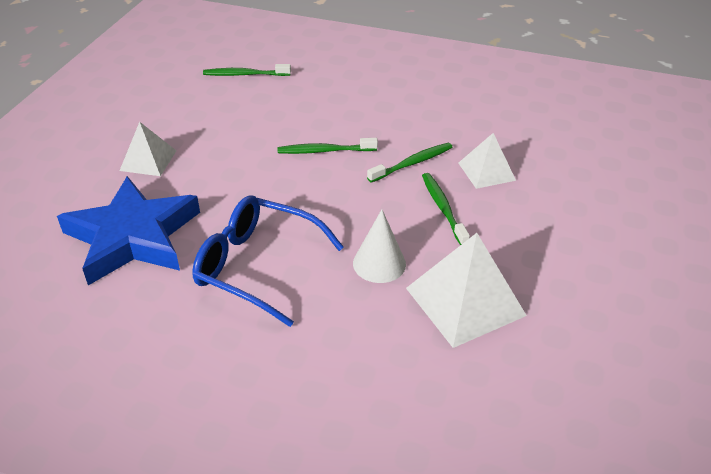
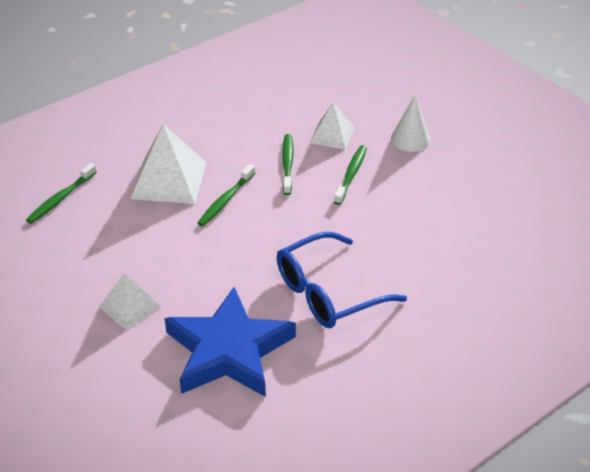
camera: 55 degrees left, 0 degrees up
white cone [353,209,406,283] -> white cone moved to [391,96,431,152]
white pyramid [406,233,527,348] -> white pyramid moved to [130,124,207,204]
green toothbrush [422,173,470,245] -> green toothbrush turned 90 degrees clockwise [334,145,367,205]

